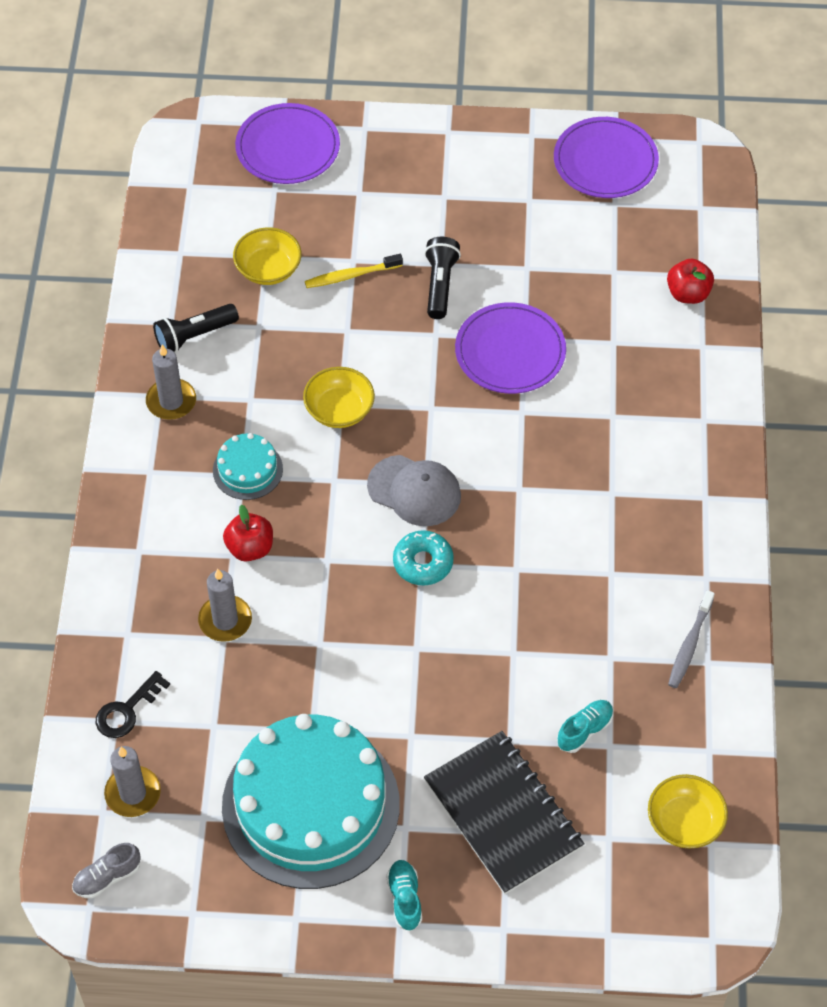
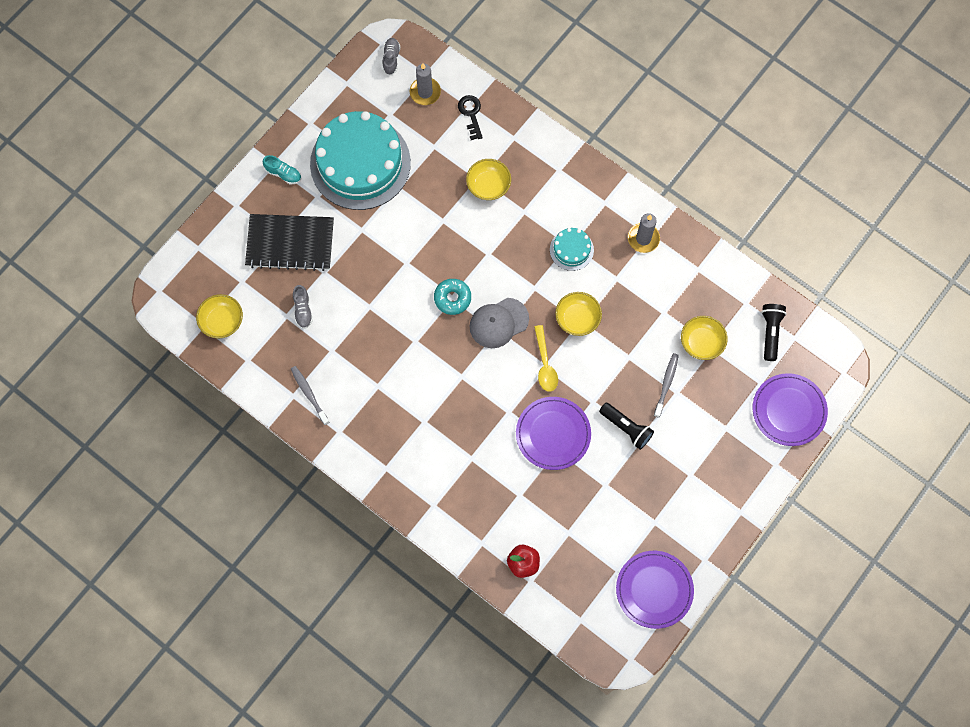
camera: 125 degrees right, 15 degrees up
black flashlight [153,304,239,353] -> black flashlight moved to [761,304,787,361]
grey candle [198,569,252,642] -> yellow bowl [466,159,511,200]
red apple [223,505,273,561] -> none
yellow toothbrush [305,254,403,288] -> grey toothbrush [654,353,679,418]
turquoise shoe [557,700,613,753] -> grey shoe [293,285,313,329]
none -> yellow spoon [534,325,558,392]

